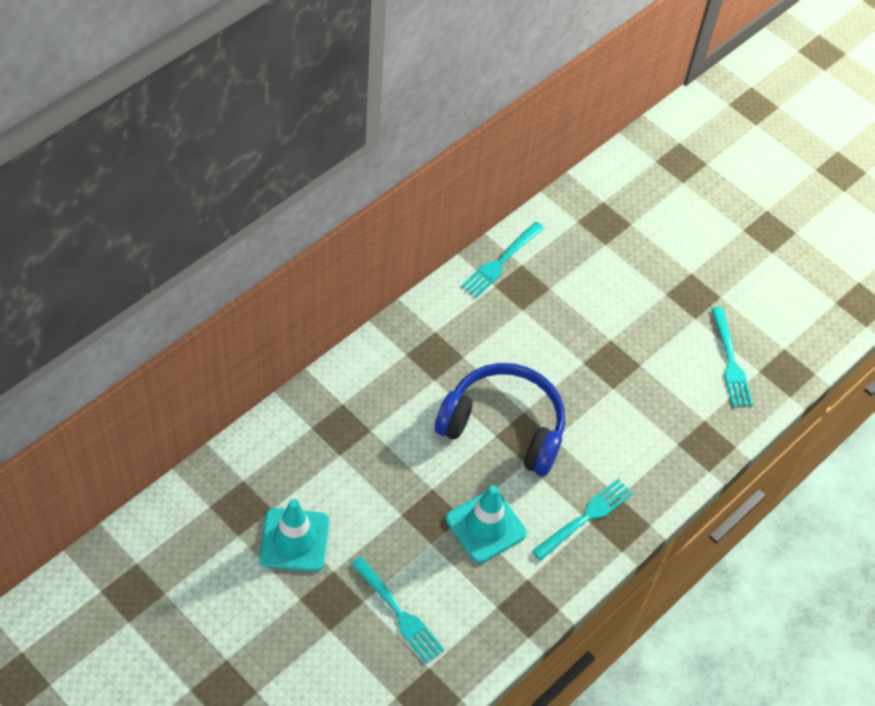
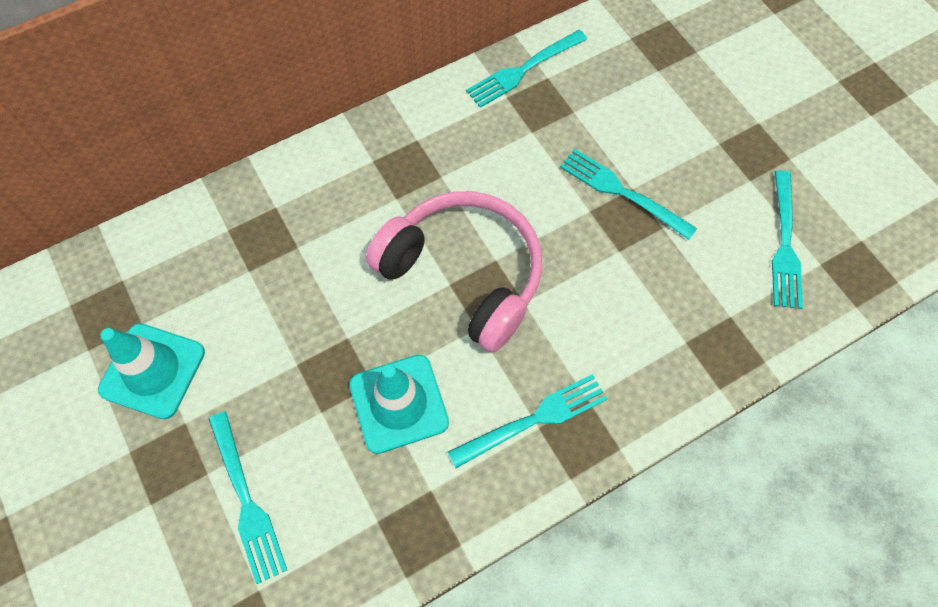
camera: 20 degrees right, 10 degrees up
blue headphones [435,363,565,476] -> pink headphones [366,191,542,353]
none -> turquoise fork [560,149,697,240]

